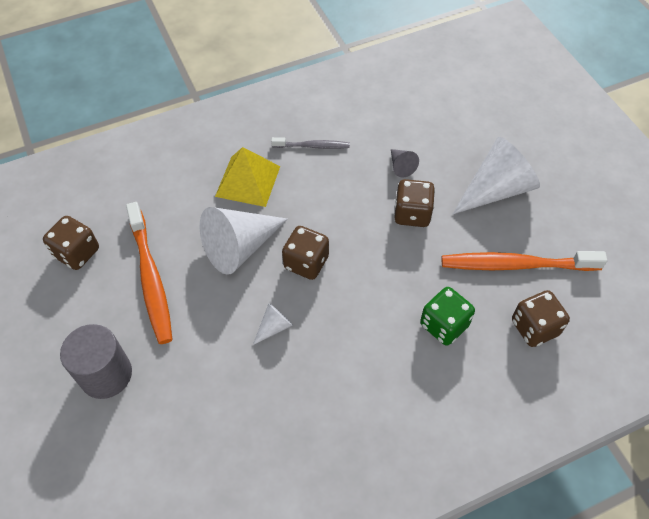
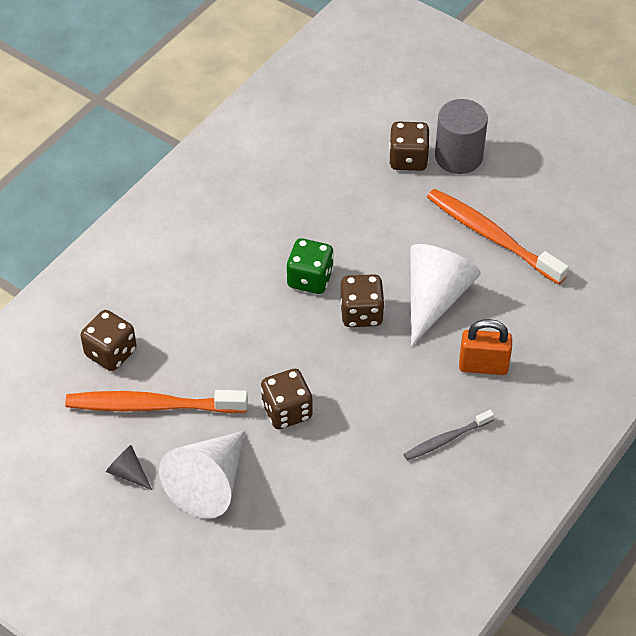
camera: 150 degrees right, 5 degrees down
brown dice [43,216,99,270] -> brown dice moved to [389,121,430,171]
yellow pyramid [215,147,280,207] -> orange padlock [459,319,512,375]
white cone [253,303,293,345] -> none
grey cone [391,149,419,177] -> grey cone moved to [106,445,152,490]
green dice [420,287,475,345] -> green dice moved to [286,238,334,294]
orange toothbrush [442,251,607,271] -> orange toothbrush turned 150 degrees counterclockwise [65,390,248,413]

